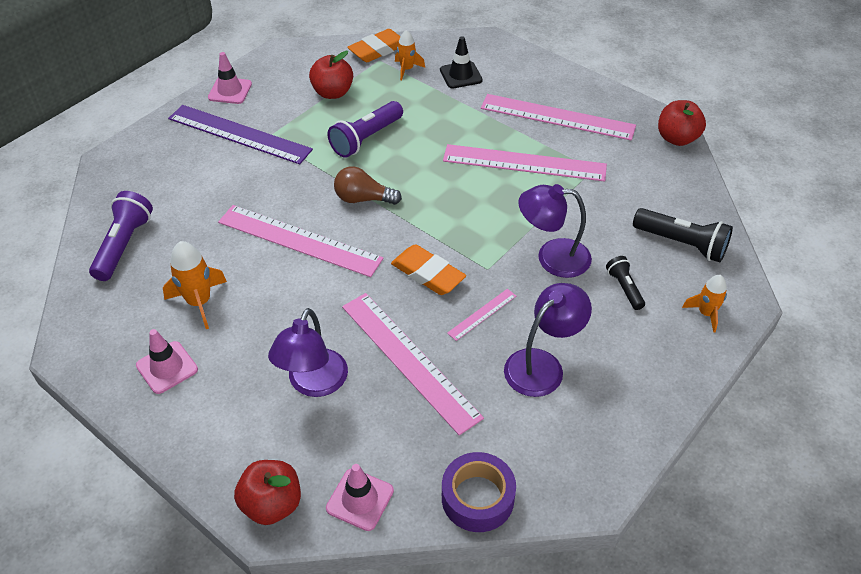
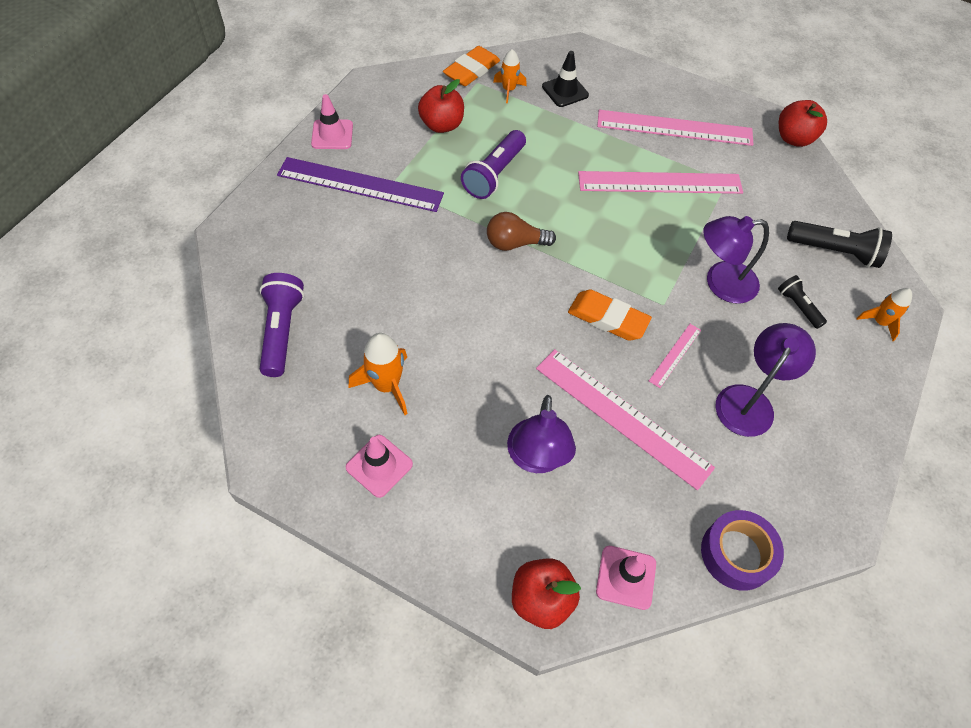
camera: 15 degrees left, 10 degrees up
pink ruler [218,205,383,277] -> none

